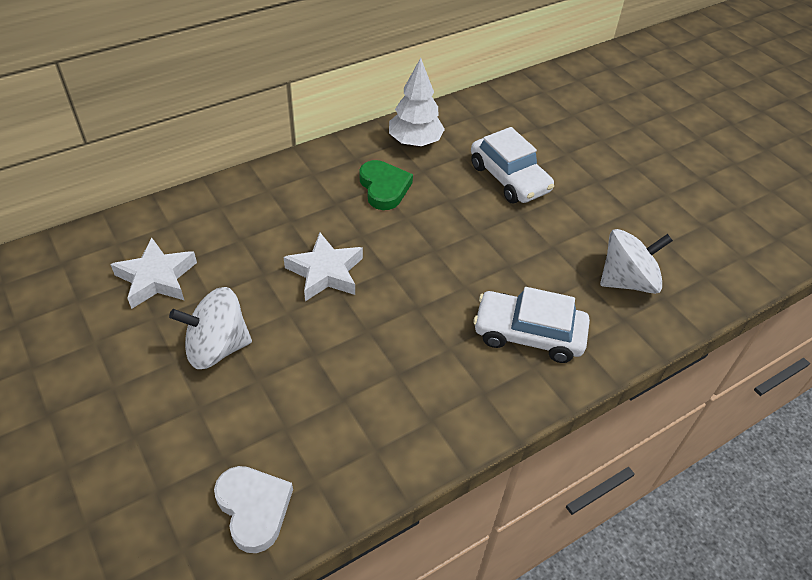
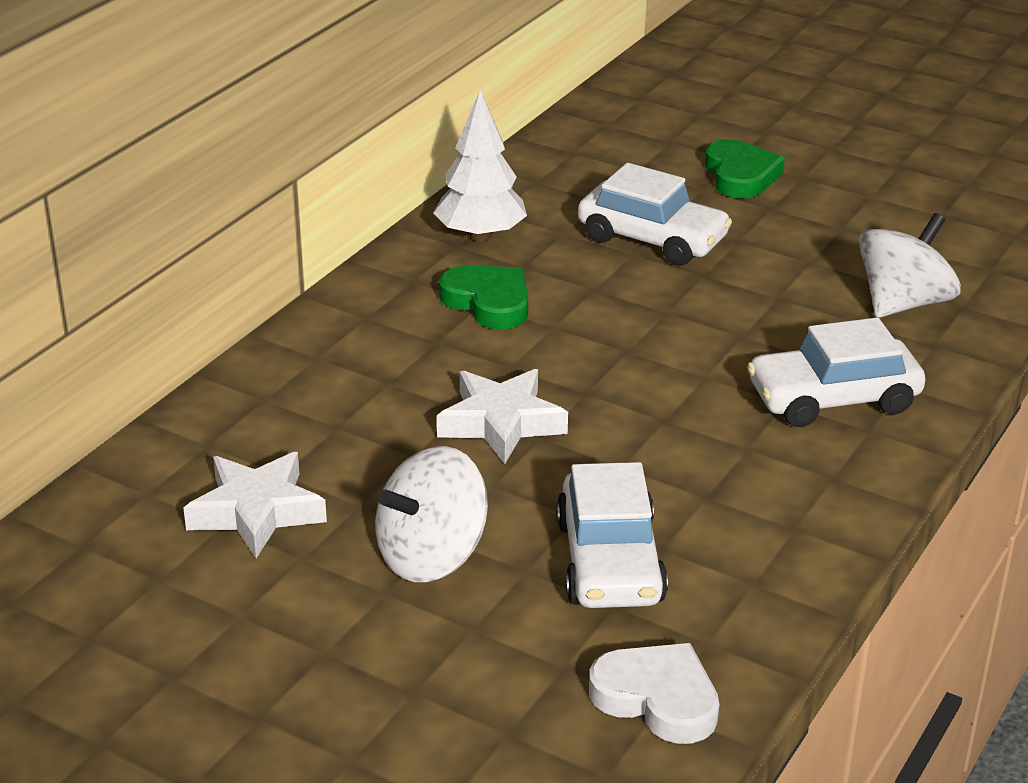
camera: 25 degrees left, 15 degrees down
none -> white car [556,462,668,608]
none -> green heart [705,139,785,198]

